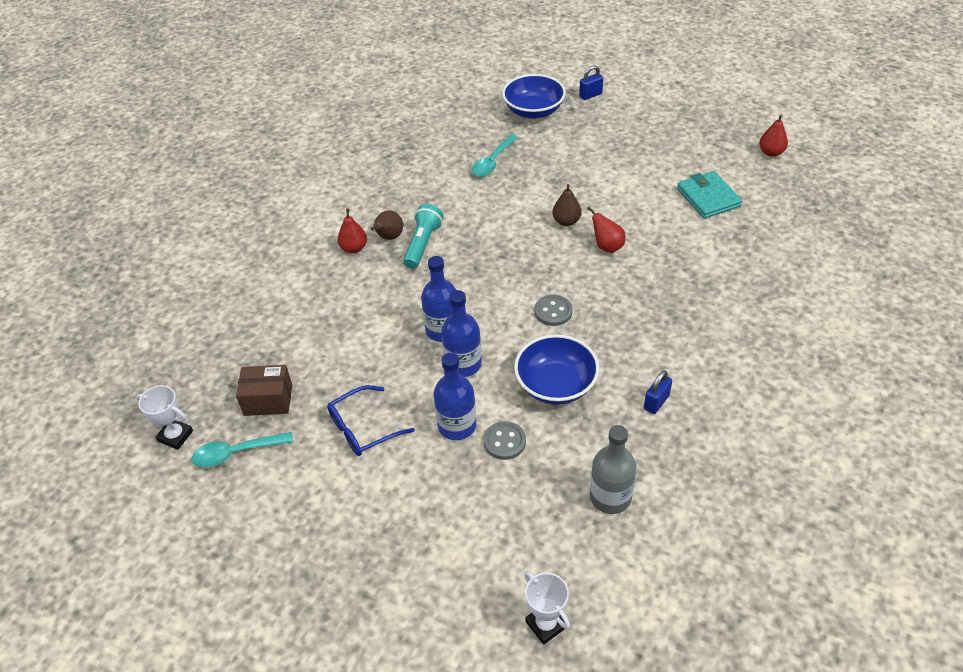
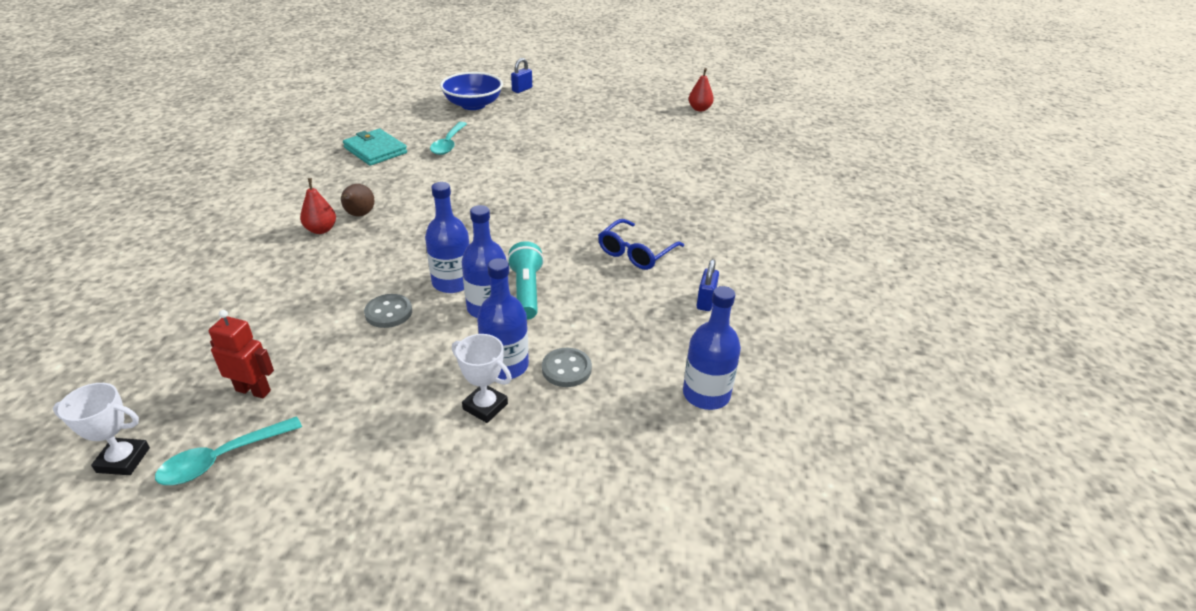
camera: 25 degrees left, 10 degrees down
brown box [236,365,292,416] -> red robot [209,310,274,399]
blue glasses [327,385,415,456] -> blue glasses moved to [598,219,684,270]
turquoise flashlight [403,204,444,269] -> turquoise flashlight moved to [507,241,544,320]
blue bowl [514,334,599,405] -> none
white trophy [524,572,570,645] -> white trophy moved to [452,334,512,423]
grey button [535,295,573,326] -> grey button moved to [364,294,412,328]
brown pear [552,184,582,226] -> none
red pear [587,207,625,253] -> none
grey bottle [590,425,637,514] -> blue bottle [683,286,741,410]
turquoise wallet [677,171,742,219] -> turquoise wallet moved to [343,129,407,166]

